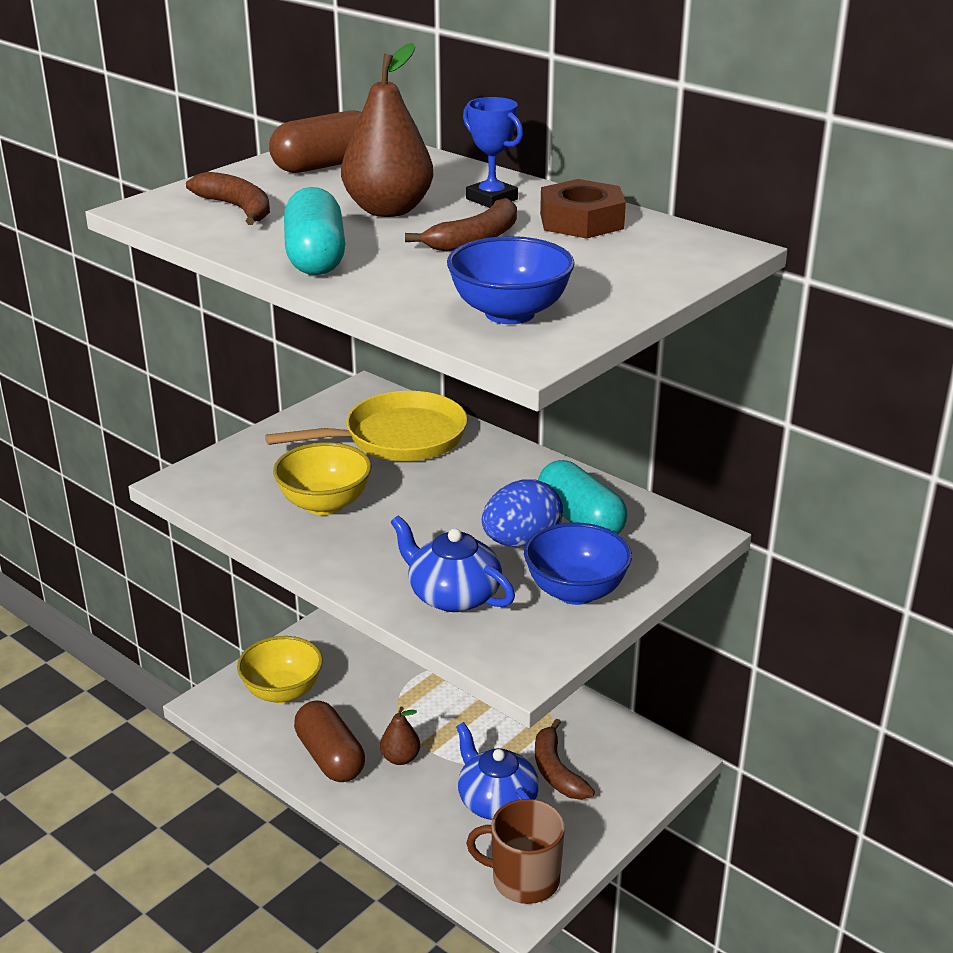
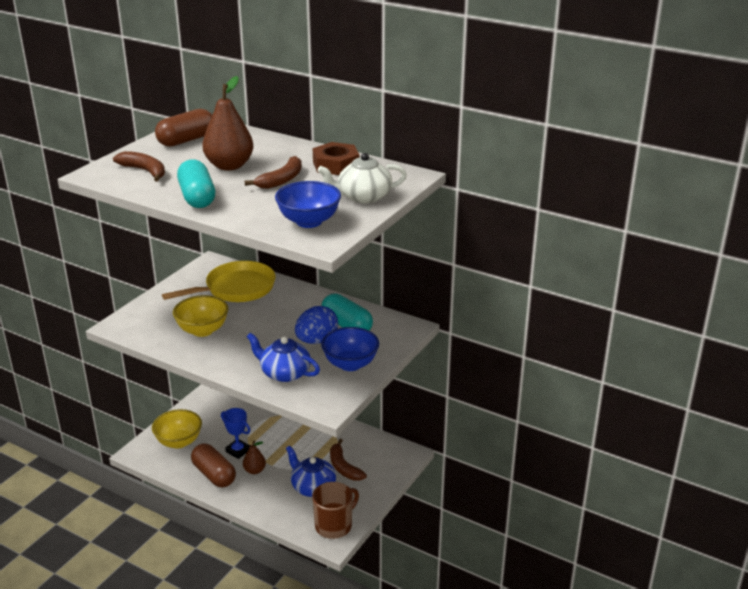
camera: 10 degrees left, 0 degrees up
blue trophy [463,97,523,208] -> blue trophy moved to [221,408,250,459]
brown mug [466,799,565,904] -> brown mug turned 135 degrees clockwise [312,482,359,539]
none -> white teapot [318,153,407,203]

